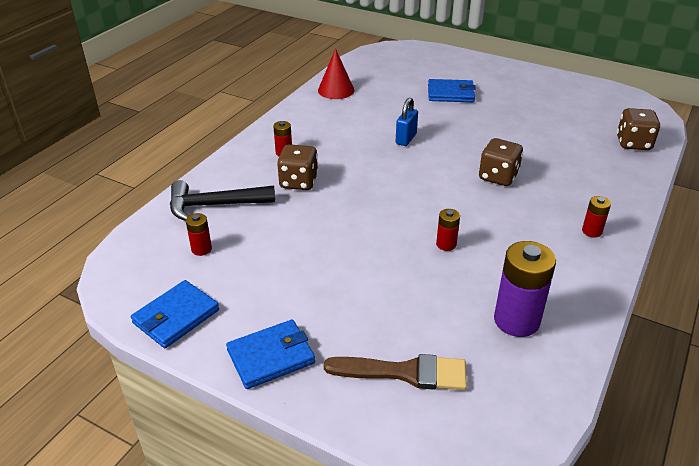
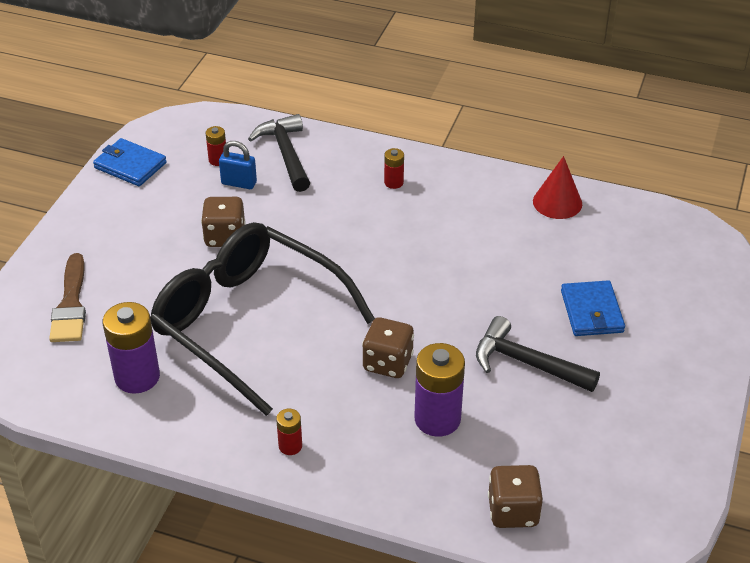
camera: 80 degrees right, 5 degrees up
blue wallet [226,320,315,389] -> none
brown dice [277,144,318,190] -> brown dice moved to [201,197,246,247]
blue padlock [396,97,418,146] -> blue padlock moved to [219,141,257,189]
red battery [436,209,460,251] -> black glasses [150,222,375,416]
none -> purple battery [415,343,465,437]
none -> black hammer [476,316,600,392]

